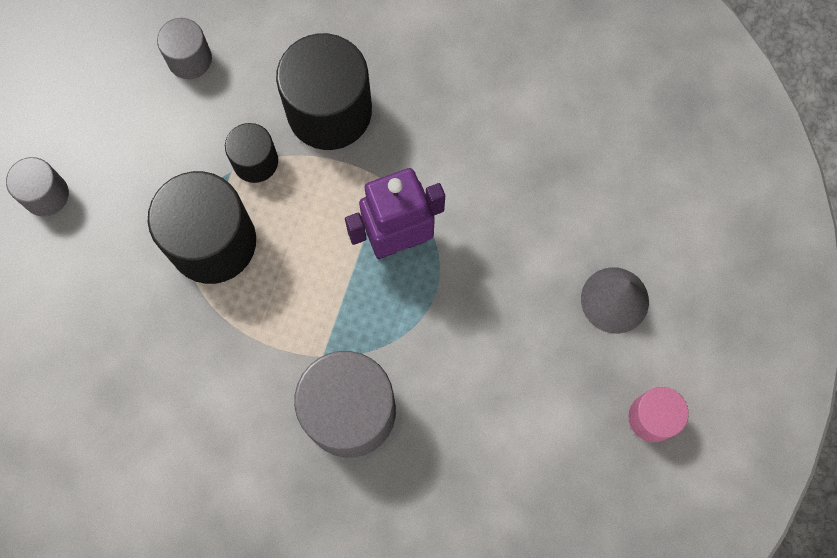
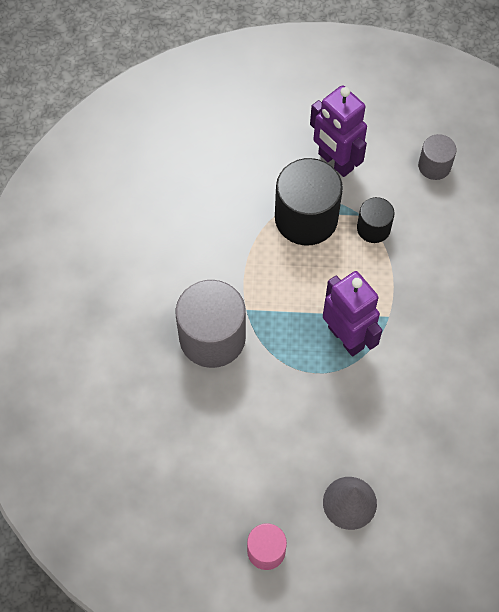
camera: 75 degrees right, 10 degrees down
grey cylinder [6,157,69,216] -> none
black cylinder [276,33,372,150] -> none
none -> purple robot [310,85,367,177]

